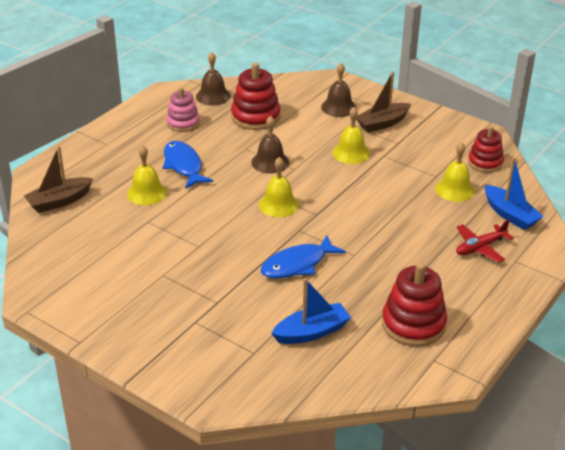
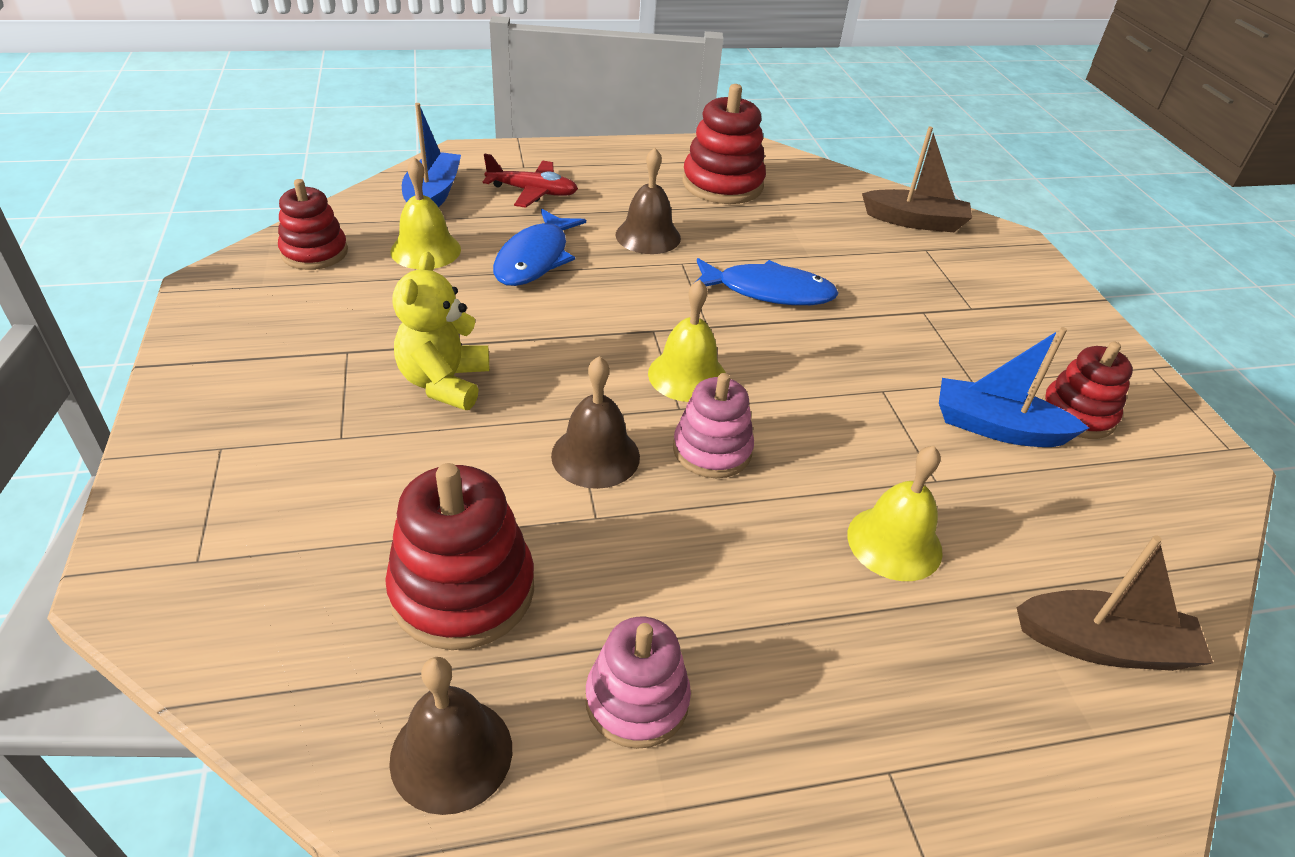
camera: 140 degrees left, 5 degrees up
blue fish [163,141,213,189] -> blue fish moved to [493,209,586,286]
blue boat [271,278,351,344] -> blue boat moved to [939,327,1089,447]
brown bell [321,63,356,117] -> brown bell moved to [616,147,681,254]
yellow bell [332,107,370,164] -> yellow teddy bear [392,252,489,410]
brown boat [356,72,411,133] -> brown boat moved to [862,127,972,232]
none -> pink stacking toy [673,373,754,478]
none -> red stacking toy [1042,341,1133,439]

